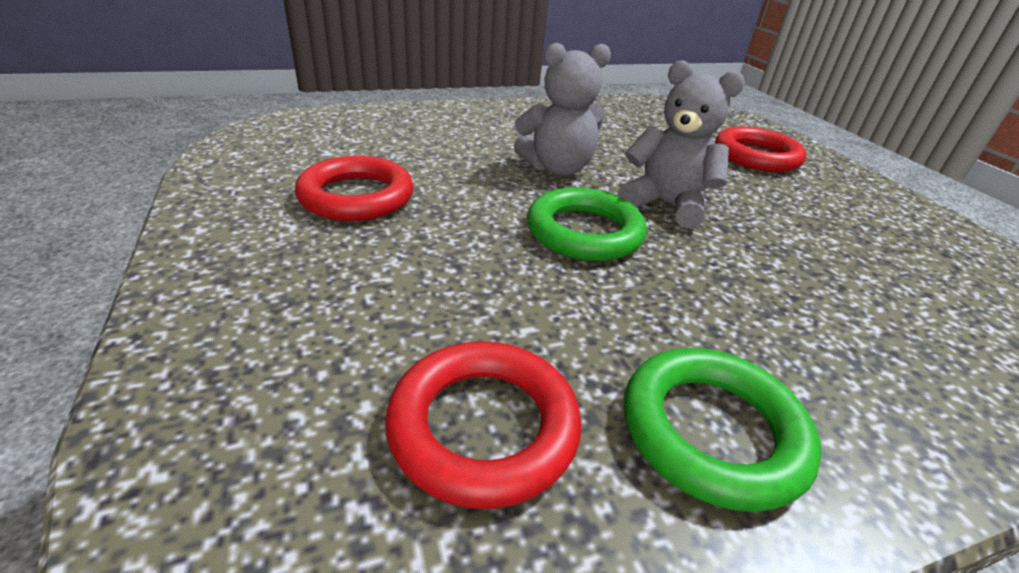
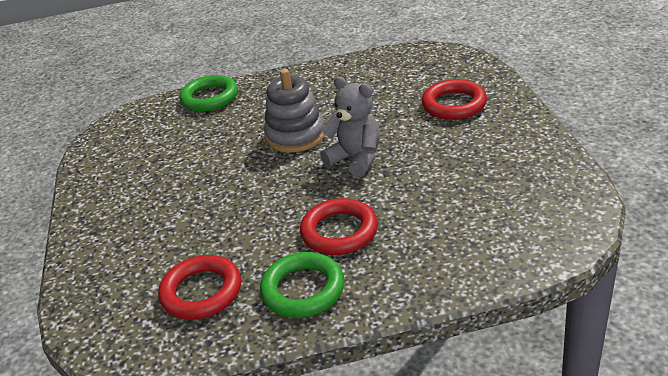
camera: 15 degrees right, 0 degrees up
red ring [295,156,414,221] -> red ring moved to [300,198,378,255]
grey teddy bear [514,43,611,176] -> grey stacking toy [264,69,325,153]
green ring [527,187,647,261] -> green ring moved to [179,75,238,112]

